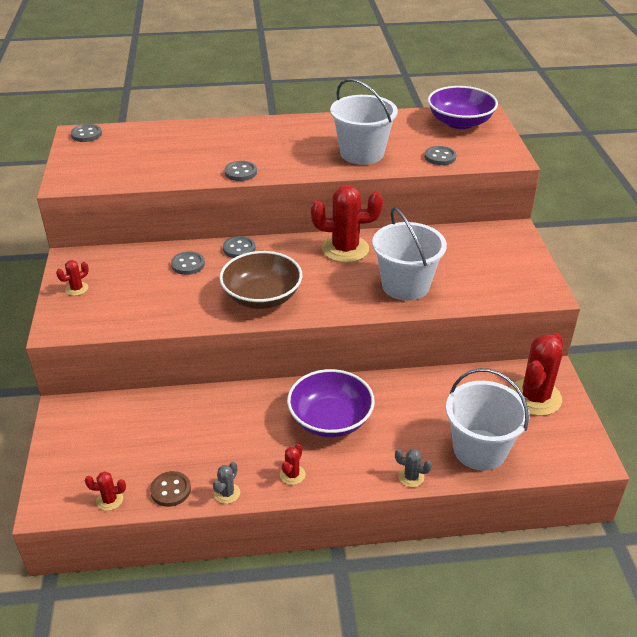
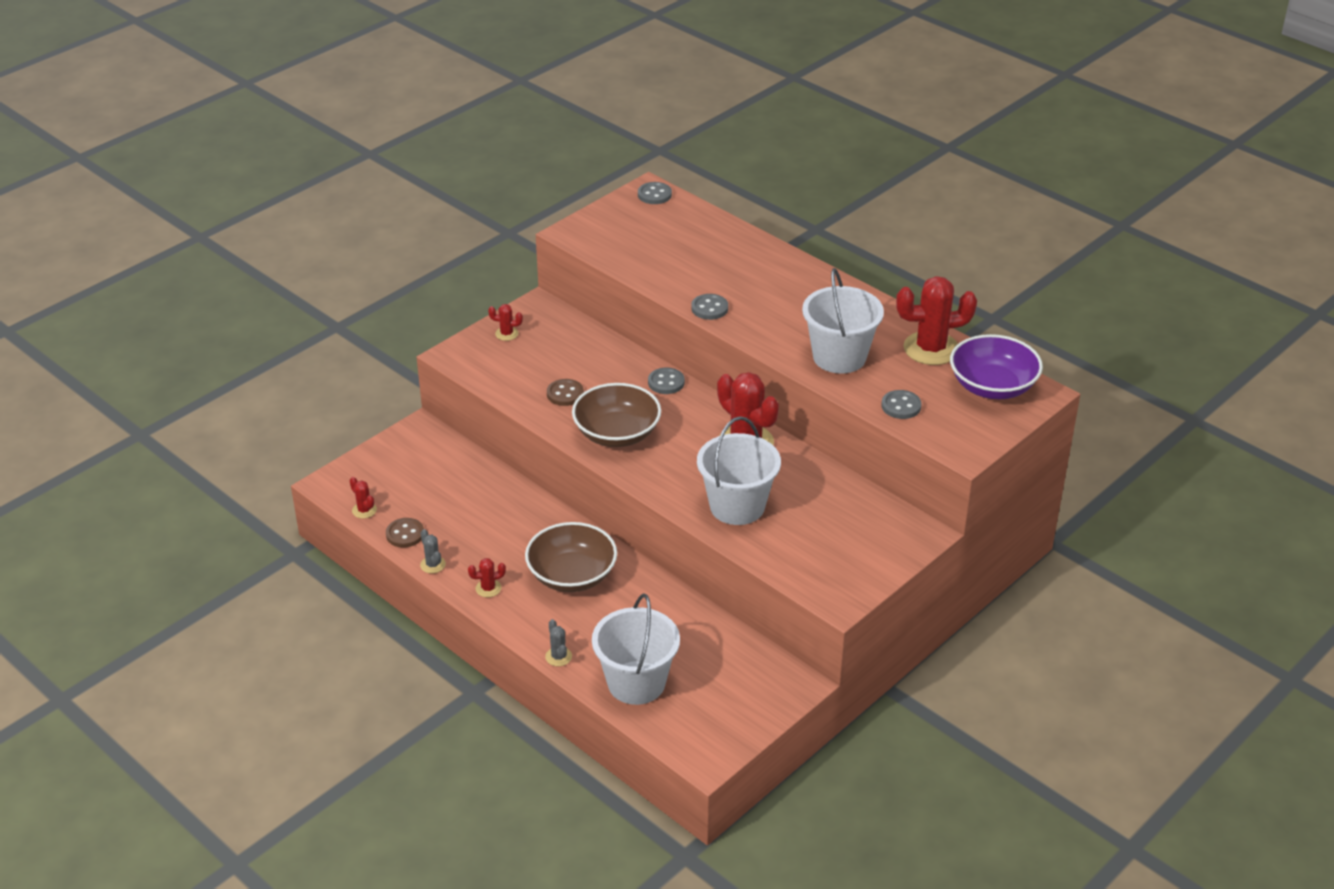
camera: 50 degrees right, 0 degrees up
grey button [171,251,205,275] -> none
grey cactus [213,462,240,504] -> grey cactus turned 75 degrees clockwise [420,529,446,574]
purple bowl [287,369,375,437] -> brown bowl [525,522,617,592]
red cactus [510,333,563,416] -> red cactus moved to [896,276,977,365]
none -> brown button [547,379,584,406]

